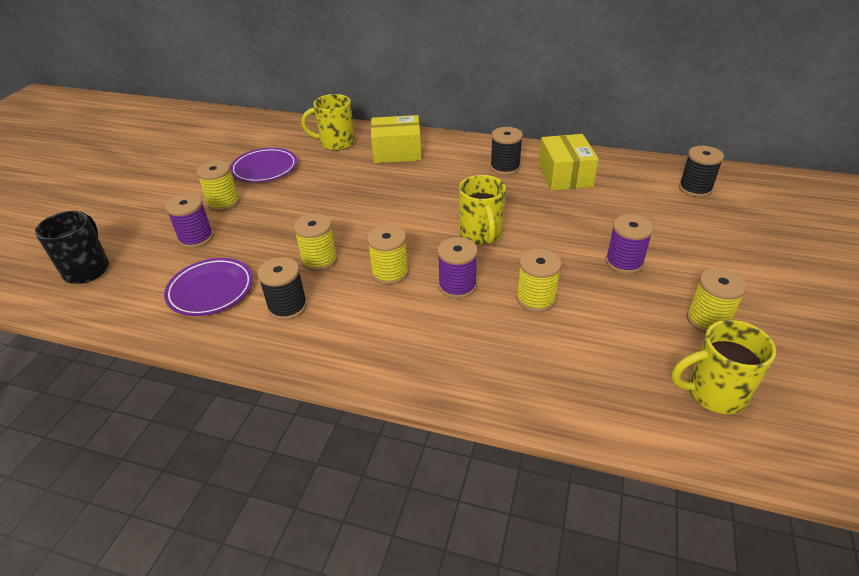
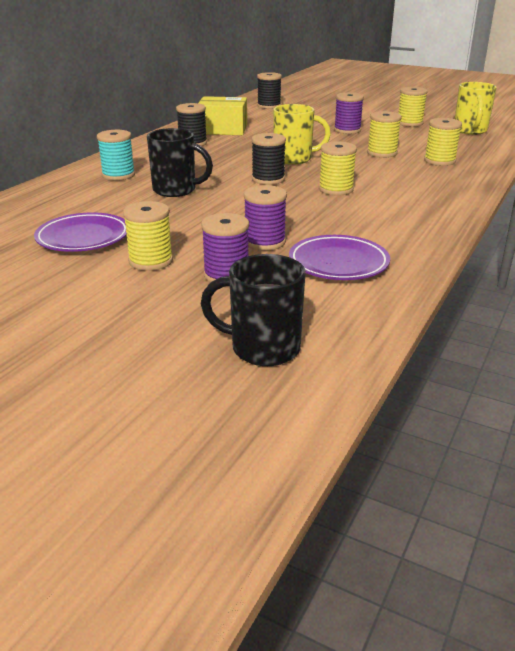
camera: 80 degrees left, 10 degrees down
black spool [257,257,307,320] -> black spool moved to [251,133,286,185]
yellow spool [293,213,337,271] -> yellow spool moved to [424,118,462,166]
yellow mug [301,94,355,151] -> none
yellow box [371,115,422,163] -> turquoise spool [97,130,135,181]
purple spool [438,237,478,299] -> purple spool moved to [244,185,287,250]
none -> black mug [147,128,213,197]

